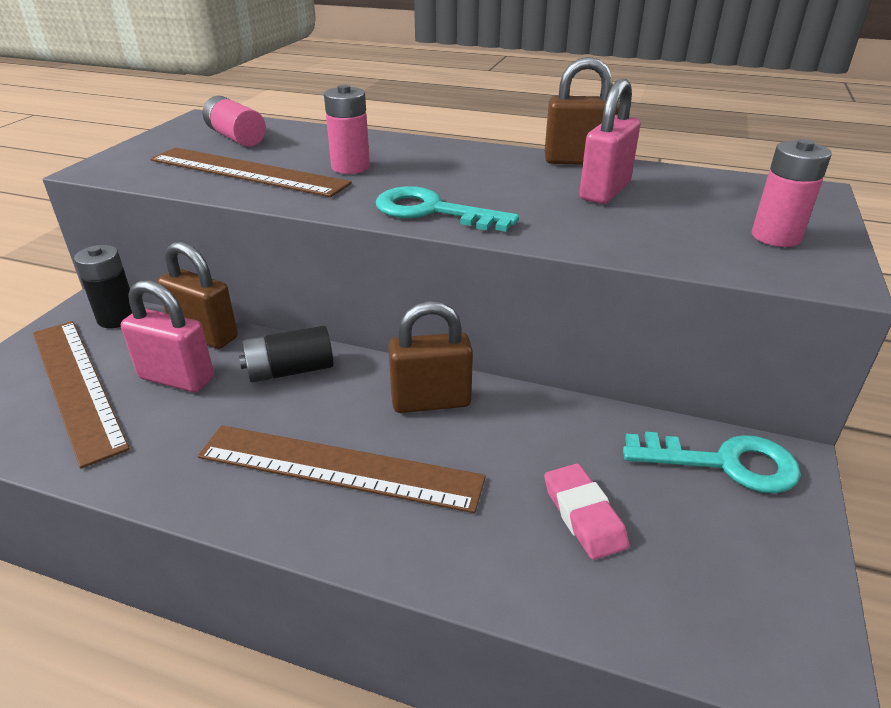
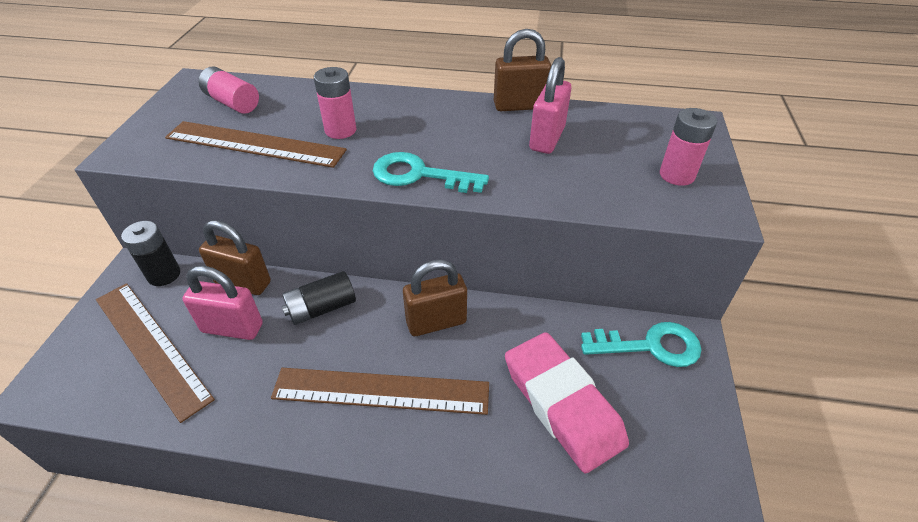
camera: 10 degrees left, 10 degrees up
pink eraser [544,464,629,560] -> pink eraser [505,332,629,473], size x1.90

